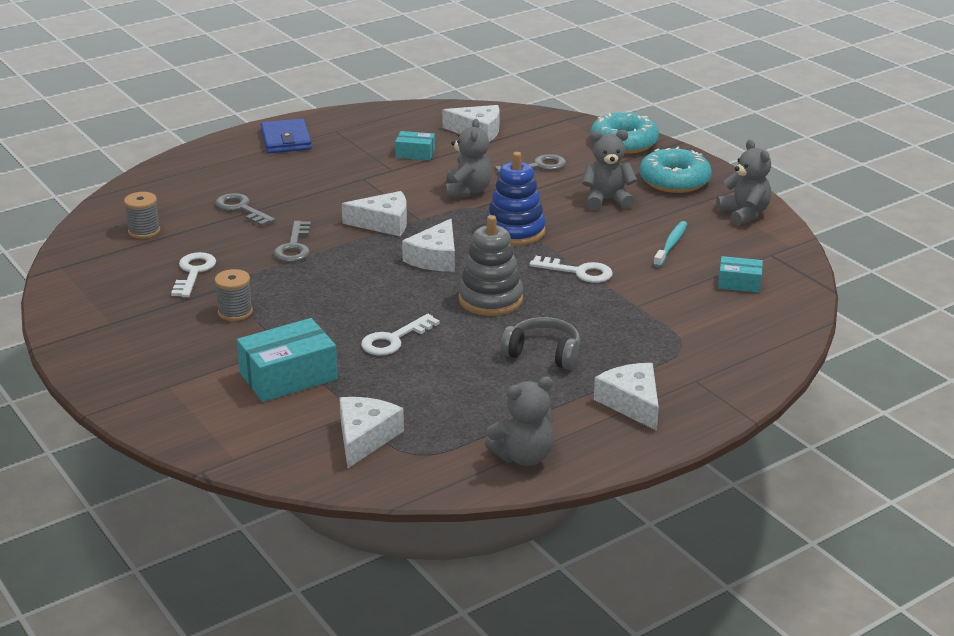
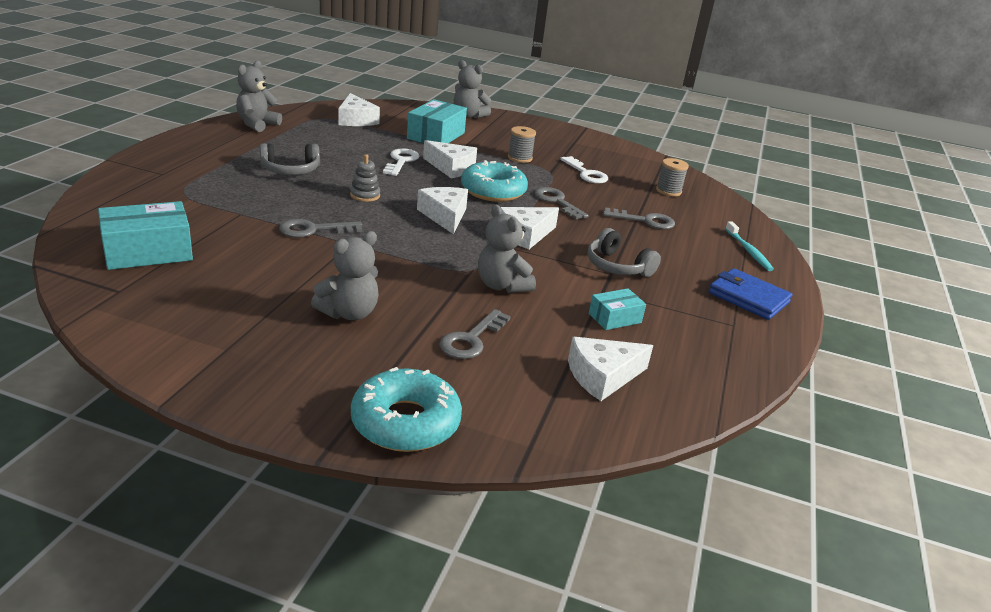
camera: 140 degrees right, 0 degrees up
grey stacking toy [459,215,523,316] -> grey stacking toy [350,154,380,202], size x0.54
blue stacking toy [486,152,546,246] -> none
white key [530,256,613,283] -> grey key [280,219,362,238]
white cheese [594,363,659,431] -> white cheese moved to [423,140,477,179]
turquoise donut [639,146,712,193] -> turquoise donut moved to [461,160,528,202]
turquoise toothbrush [653,221,687,267] -> turquoise toothbrush moved to [725,221,774,271]
grey teddy bear [716,140,771,226] -> grey teddy bear moved to [454,60,491,119]
turquoise box [718,256,763,293] -> turquoise box [98,201,193,270], size x1.78
none -> grey headphones [587,228,661,277]

